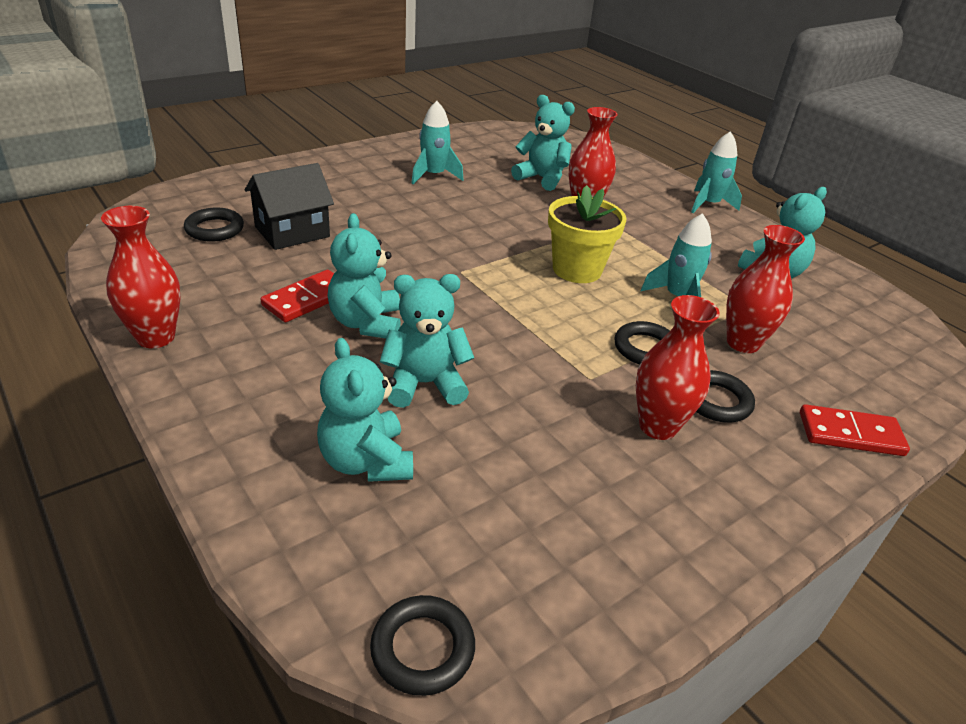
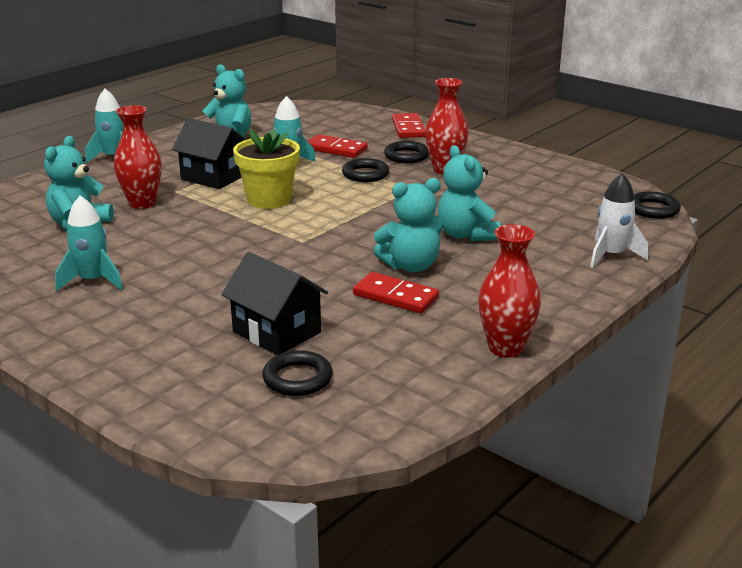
camera: 100 degrees left, 10 degrees down
turquoise teddy bear [317,338,413,482] -> none
red vase [726,225,805,353] -> red domino [308,134,368,158]
none -> black house [172,118,246,189]
none -> white rocket [590,173,648,268]

